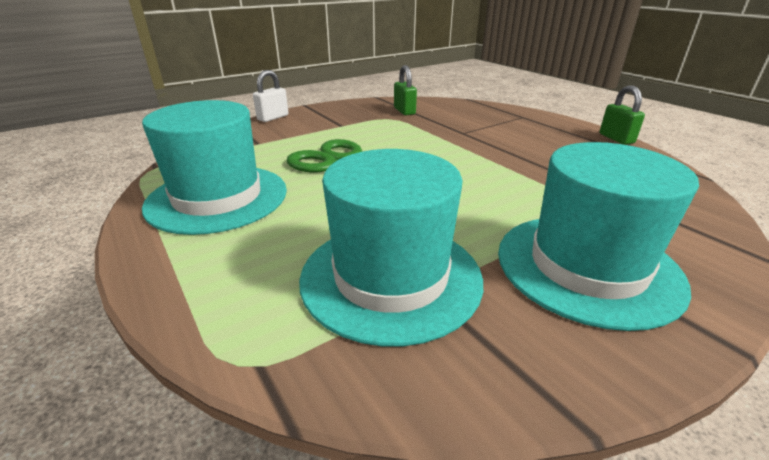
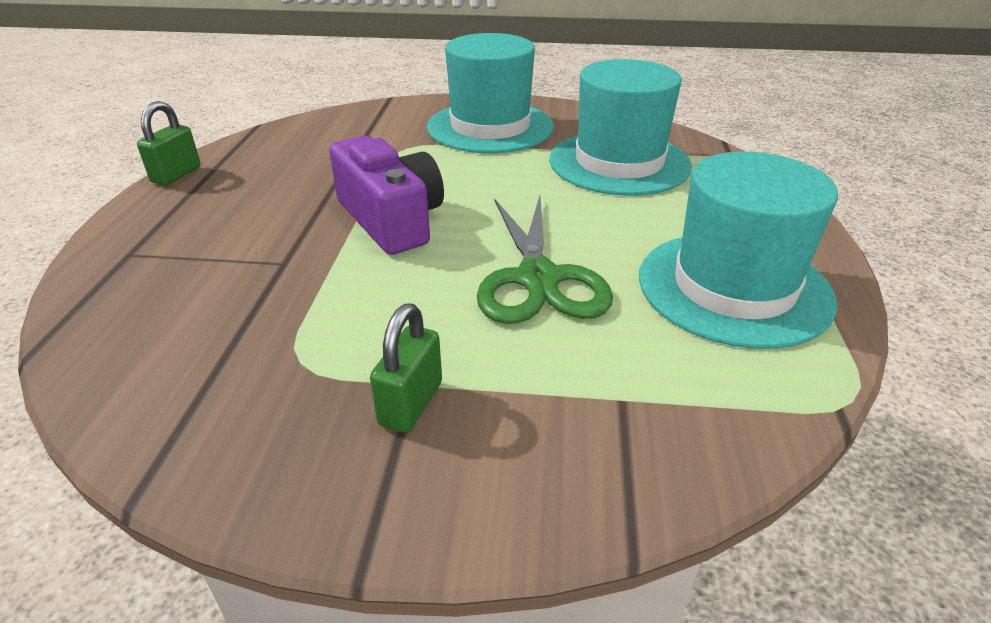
camera: 140 degrees left, 5 degrees up
white padlock [253,70,289,122] -> none
green padlock [394,65,417,115] -> green padlock moved to [370,303,442,433]
none -> purple camera [329,136,444,255]

